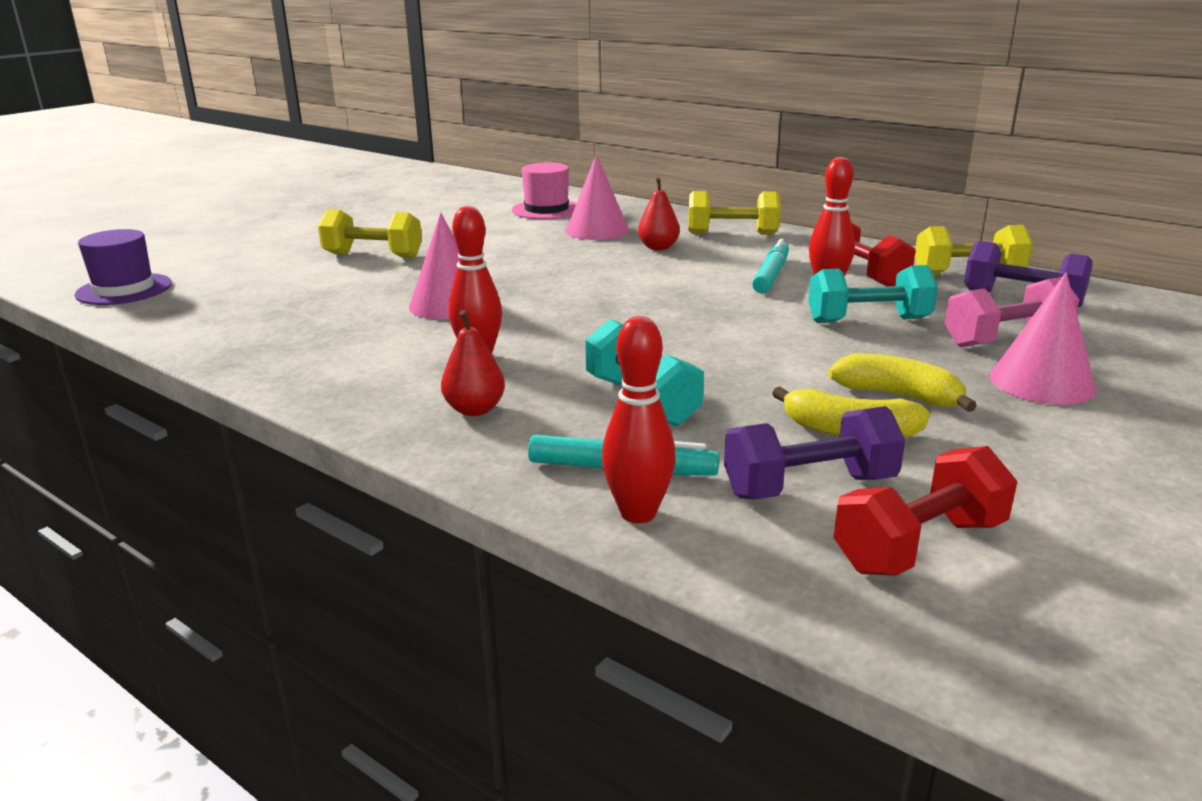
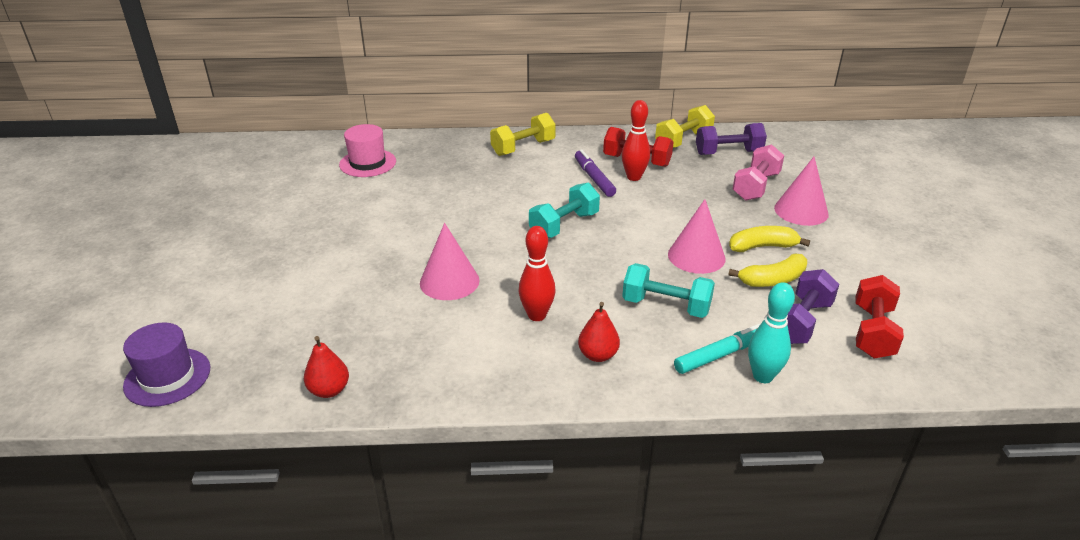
camera: 40 degrees left, 10 degrees up
yellow dumbbell [318,209,422,258] -> none
pink cone [565,155,629,240] -> pink cone moved to [668,199,726,274]
red bowling pin [602,316,676,523] -> turquoise bowling pin [748,282,795,383]
red pear [638,177,680,250] -> red pear moved to [304,336,349,398]
turquoise marker [752,239,789,293] -> purple marker [575,150,616,197]
turquoise dumbbell [808,265,938,323] -> turquoise dumbbell moved to [529,183,600,238]

